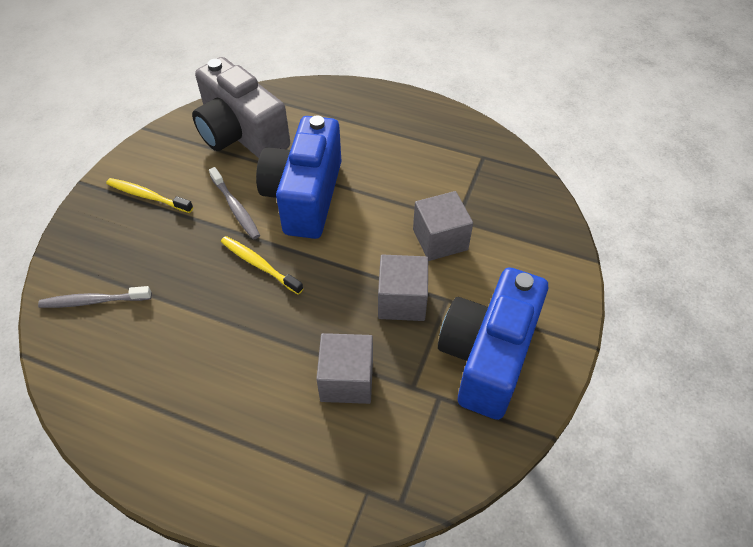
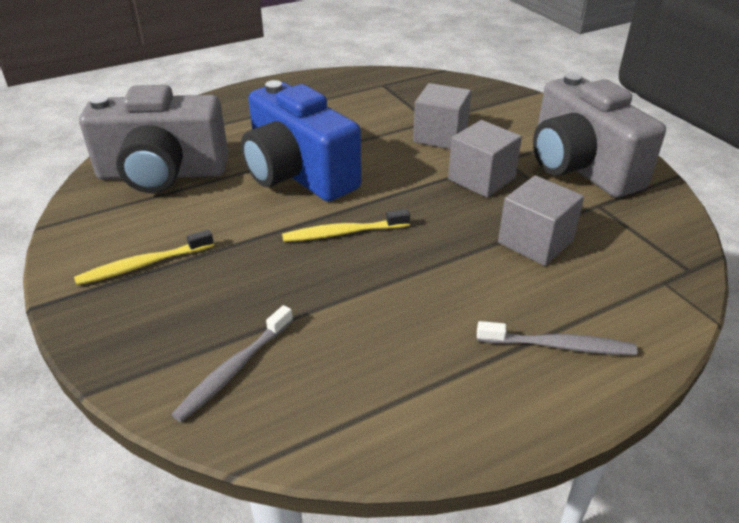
camera: 50 degrees left, 15 degrees down
grey toothbrush [209,167,260,239] -> grey toothbrush moved to [477,321,637,355]
blue camera [438,267,548,420] -> grey camera [533,73,666,198]

